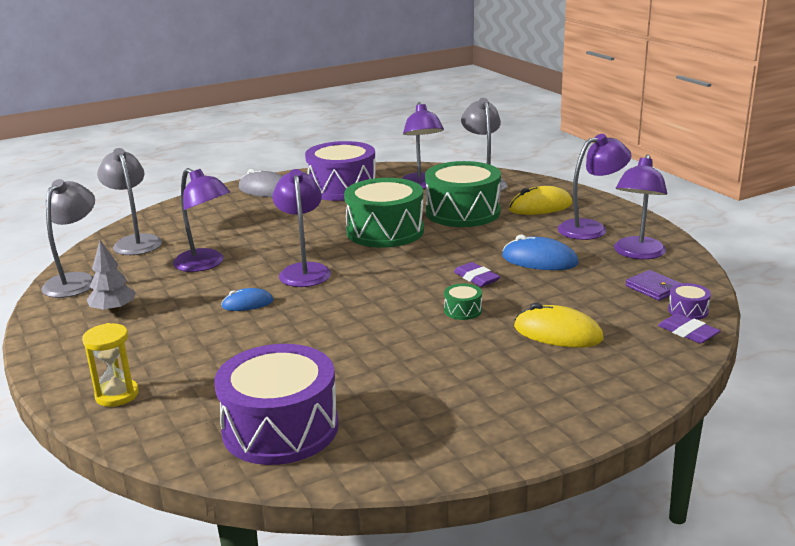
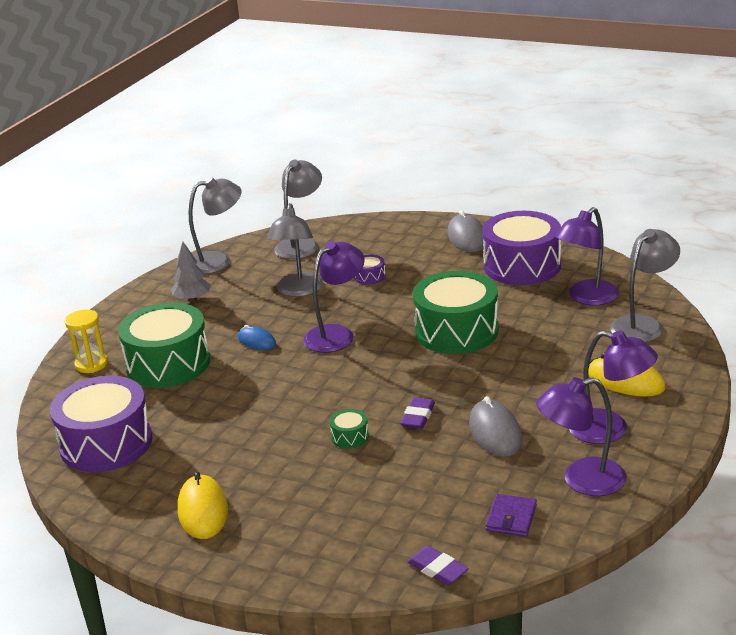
camera: 55 degrees right, 5 degrees up
purple lamp [173,168,230,272] -> grey lamp [267,203,323,297]
green drum [425,161,501,227] -> green drum moved to [118,303,210,388]
blue mouse [502,235,579,270] -> grey mouse [469,396,522,457]
yellow mouse [514,303,603,347] -> yellow mouse moved to [177,472,228,539]
purple eraser [658,313,721,344] -> purple eraser turned 60 degrees counterclockwise [407,546,469,585]
purple drum [668,283,711,320] -> purple drum moved to [355,255,386,285]

